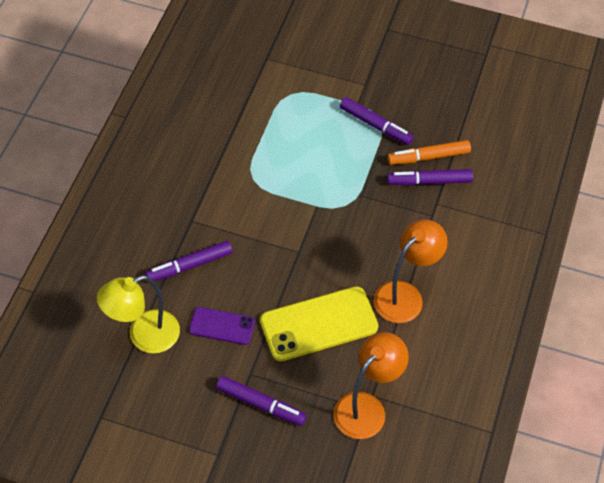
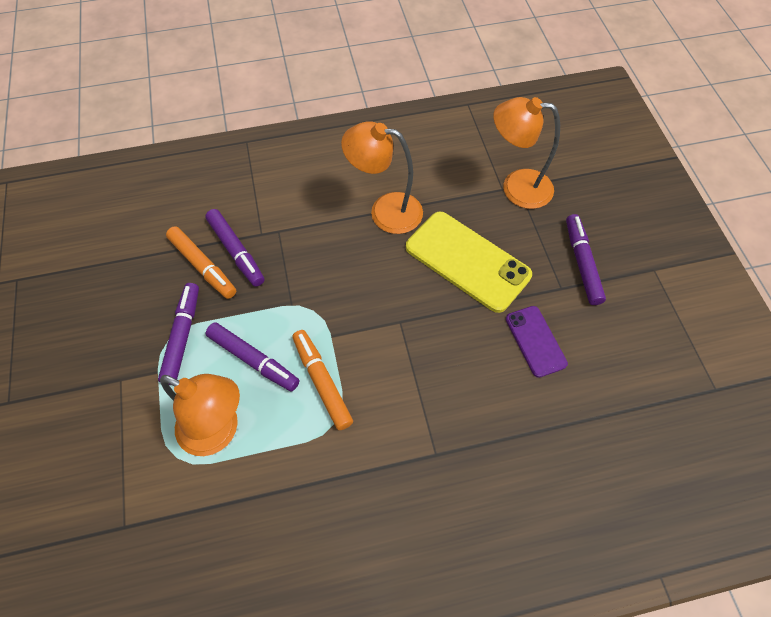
camera: 120 degrees left, 5 degrees up
yellow lamp [97,275,180,353] -> none
purple marker [145,241,232,281] -> purple marker moved to [206,322,299,392]
none -> orange lamp [160,374,240,456]
none -> orange marker [292,330,353,430]

